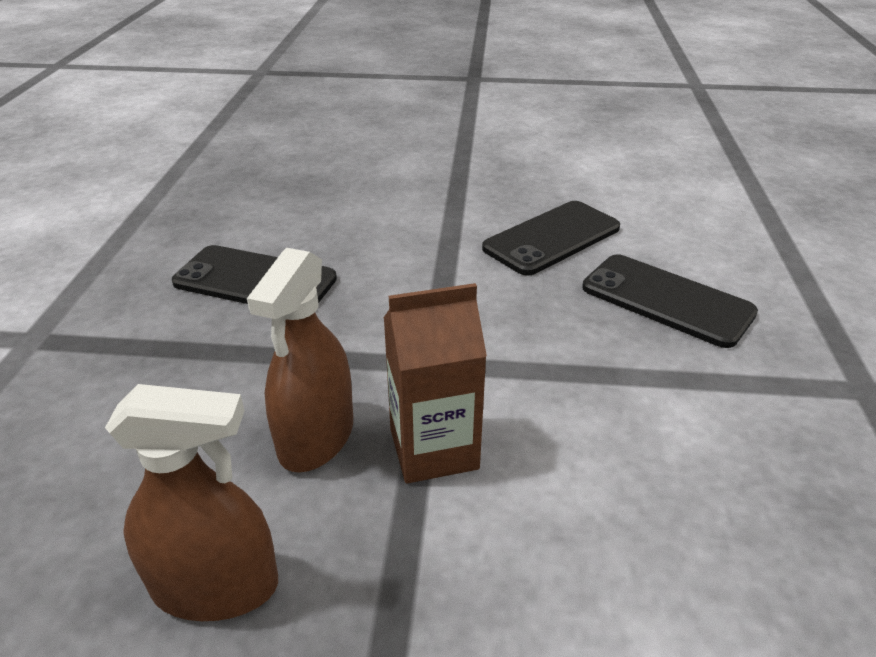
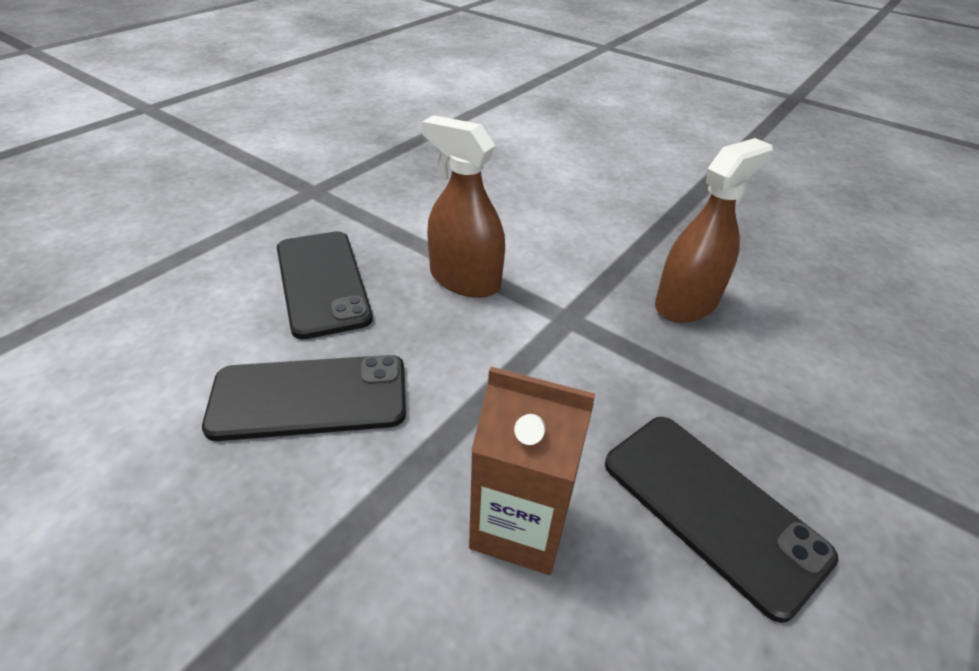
camera: 150 degrees left, 5 degrees up
brown spray bottle [105,384,278,621] -> brown spray bottle moved to [422,115,505,298]
brown carton [383,283,487,484] -> brown carton moved to [469,367,595,575]

